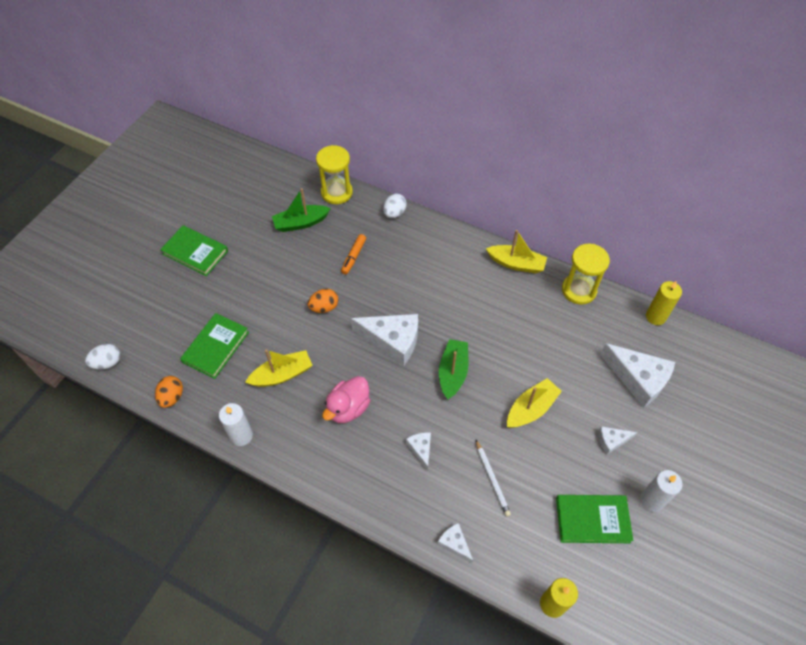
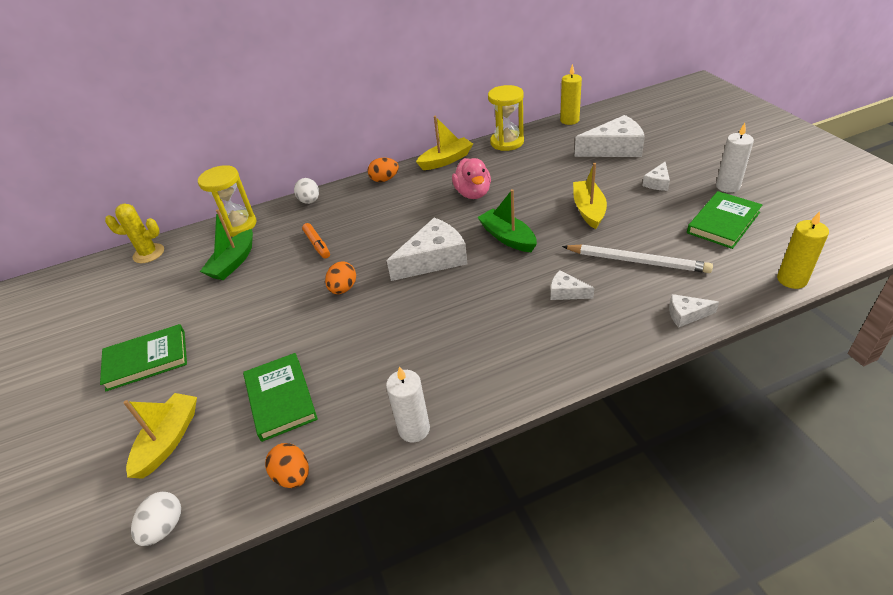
camera: 45 degrees left, 15 degrees down
yellow boat [245,349,313,387] -> yellow boat moved to [123,393,197,479]
pink duck [322,376,371,423] -> pink duck moved to [452,158,491,199]
white pencil [476,440,511,517] -> white pencil [562,245,713,273], size x1.58
none -> yellow cactus [105,204,164,263]
none -> orange egg [367,158,399,182]

